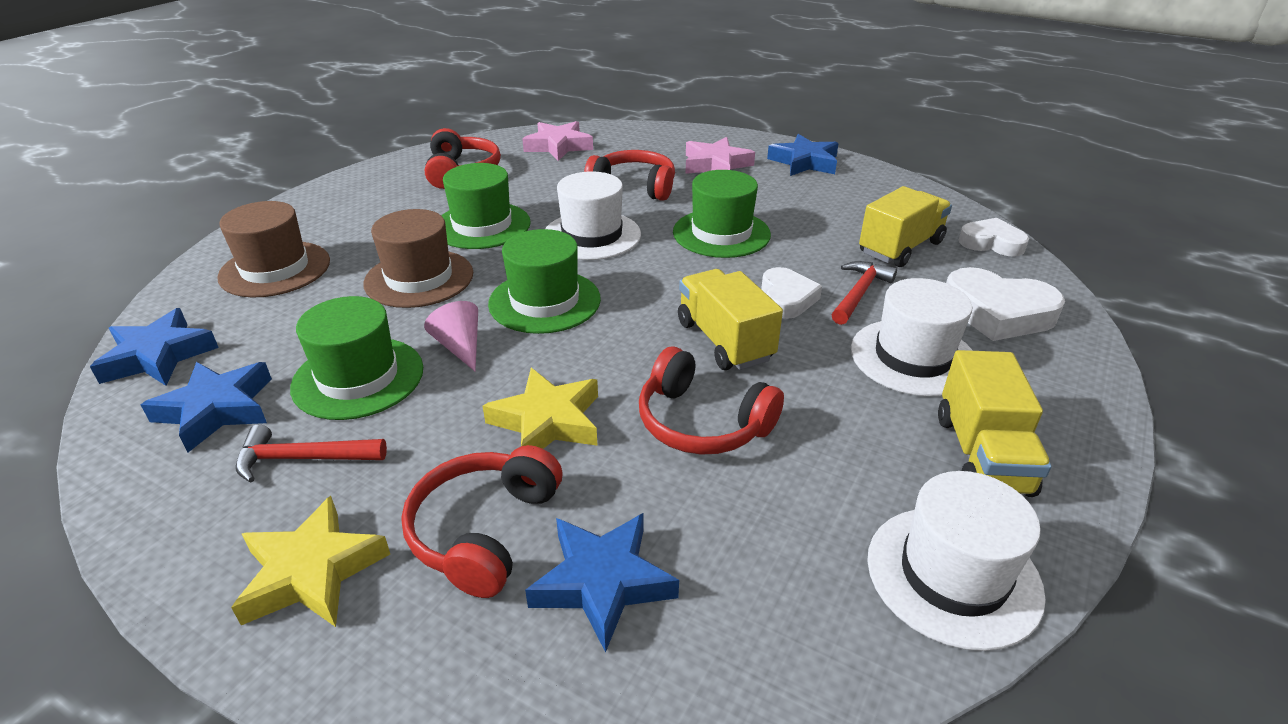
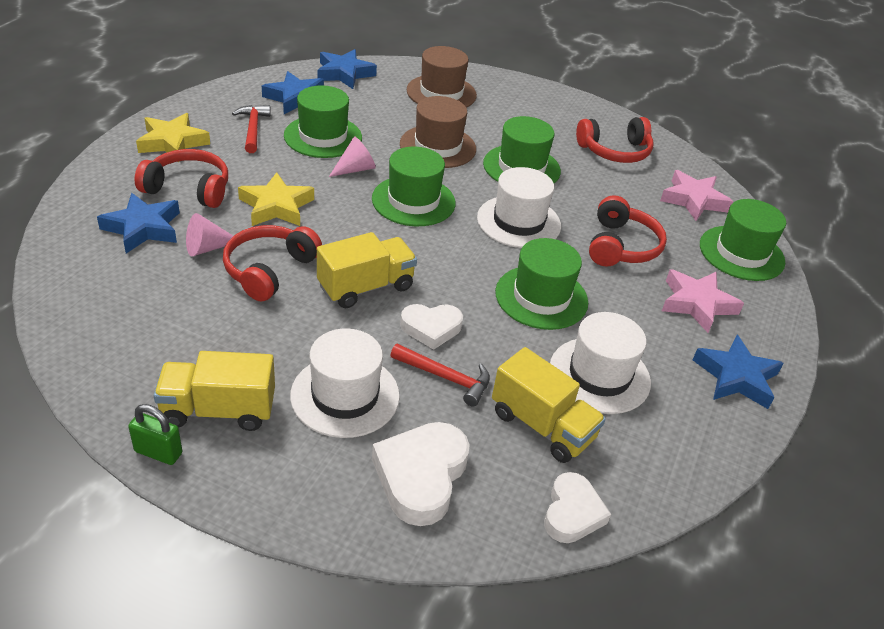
camera: 80 degrees right, 5 degrees up
white hat [867,471,1046,651] -> white hat moved to [550,312,651,414]
none -> green padlock [128,404,182,465]
none -> pink cone [186,213,233,256]
none -> green hat [700,199,786,281]

